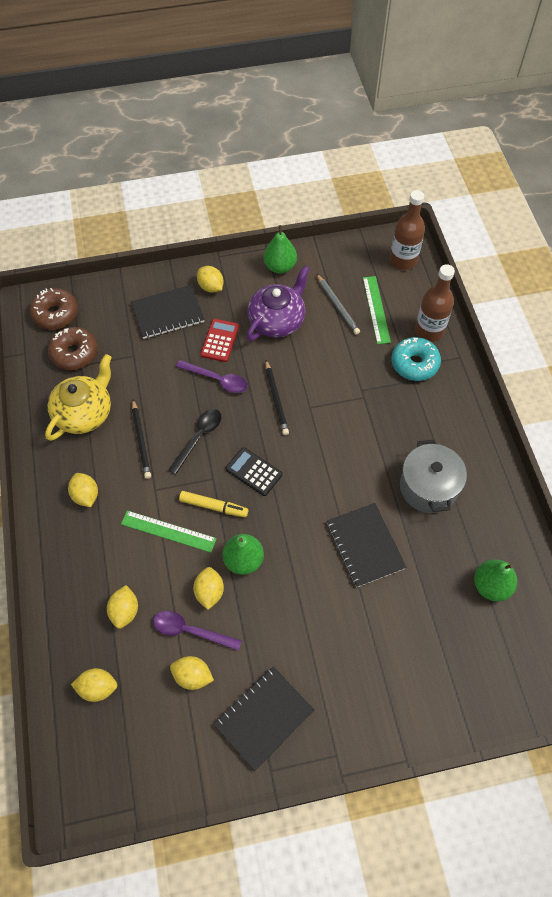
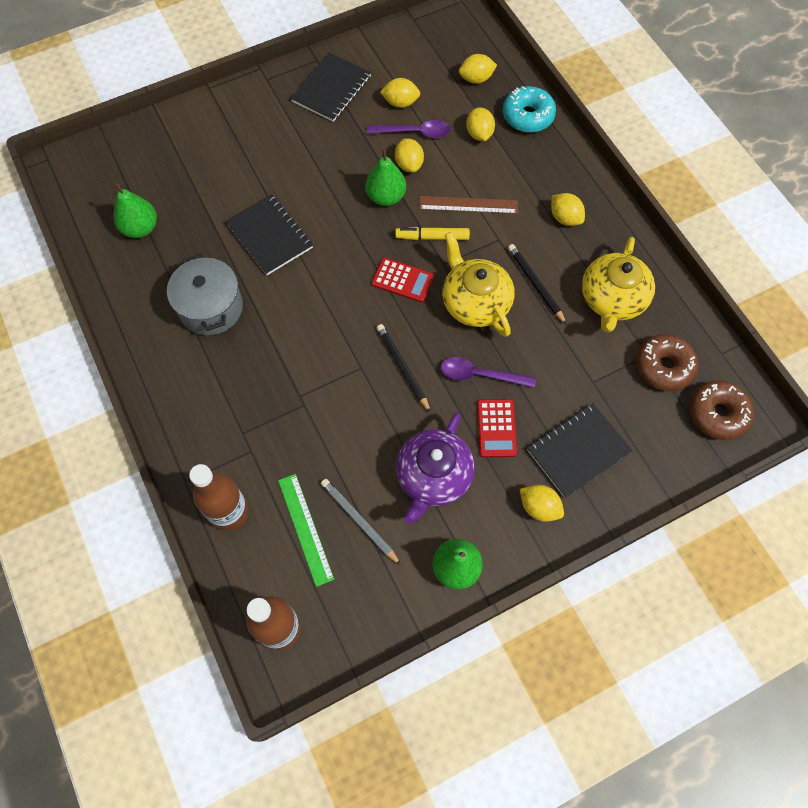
camera: 165 degrees right, 5 degrees up
green ruler [121,511,217,553] -> brown ruler [419,196,518,214]
black spoon [168,409,221,475] -> yellow teapot [442,232,514,337]
black calculator [225,447,282,496] -> red calculator [371,257,434,302]
turquoise donut [391,337,441,381] -> turquoise donut moved to [503,86,556,133]

